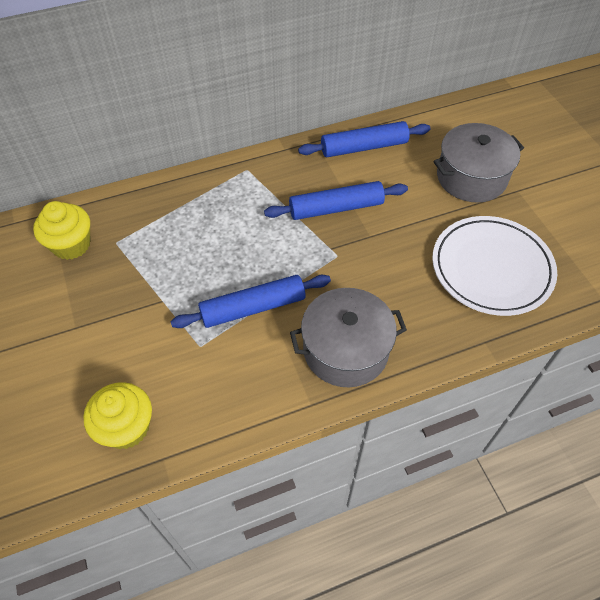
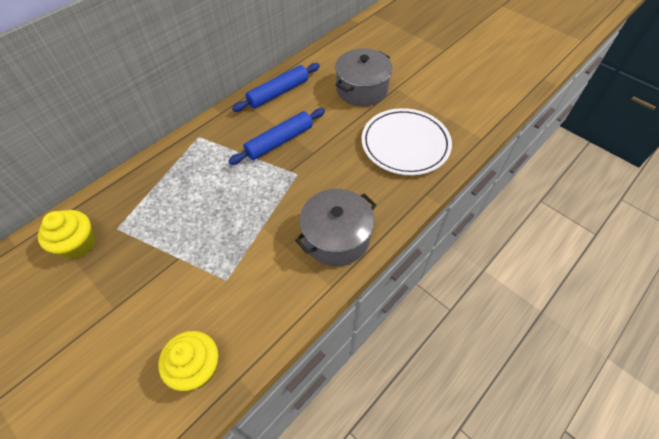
camera: 25 degrees left, 0 degrees up
blue rolling pin [171,275,331,328] -> none

